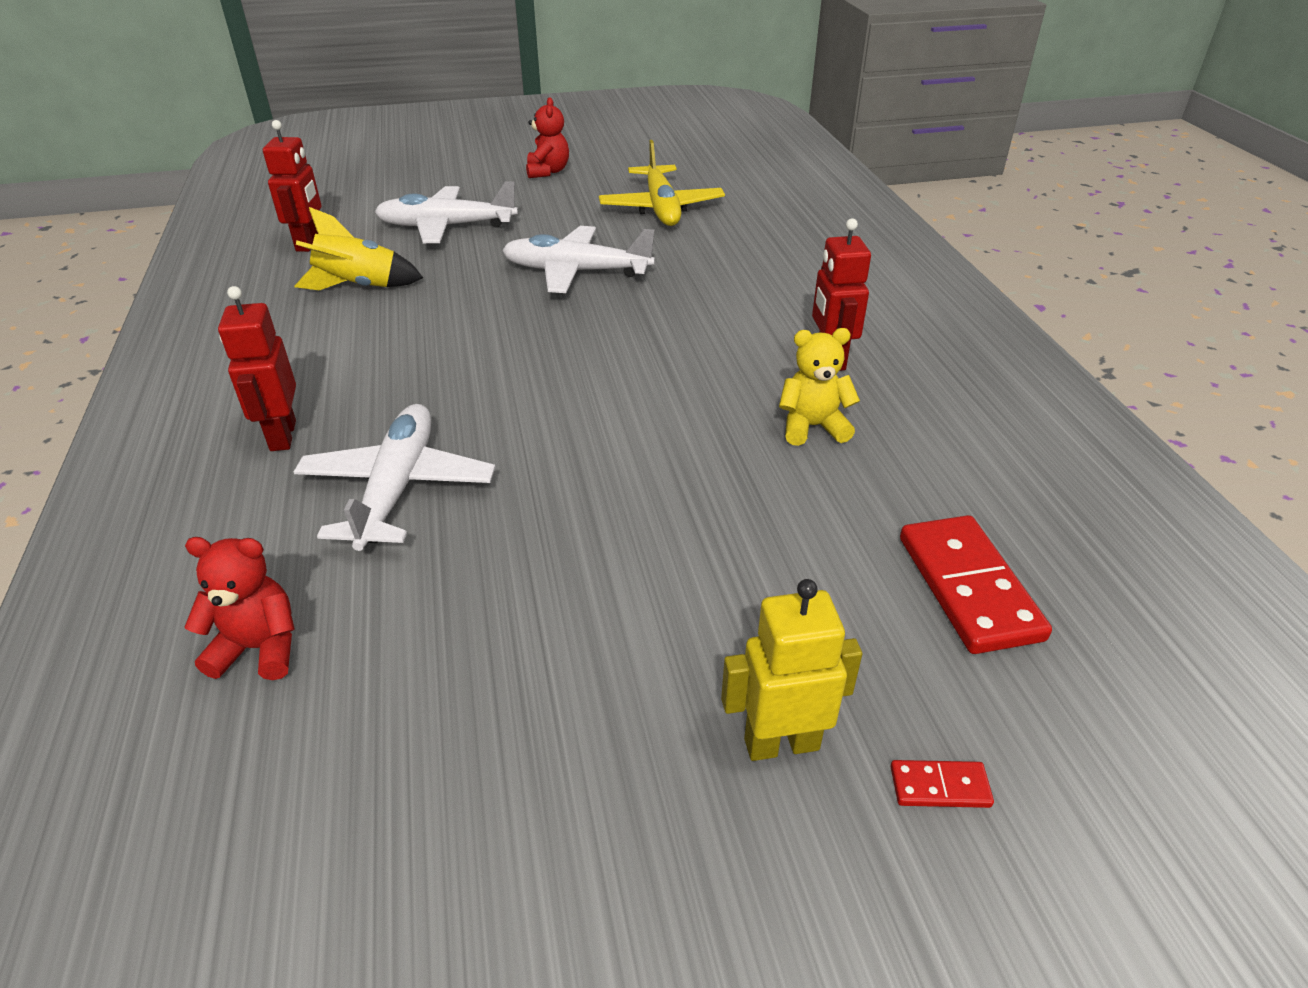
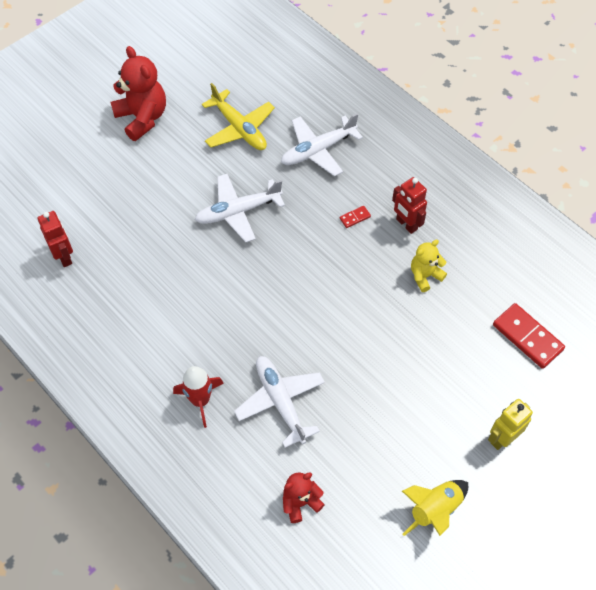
camera: 30 degrees left, 20 degrees up
red robot [218,286,296,451] -> red rocket [173,366,224,428]
yellow rocket [294,207,423,291] -> yellow rocket moved to [402,480,468,536]
white plane [375,181,518,243] -> white plane moved to [281,113,363,177]
red teddy bear [526,97,569,178] -> red teddy bear [111,46,166,141], size x1.75
red domino [891,760,994,808] -> red domino moved to [340,206,371,228]

